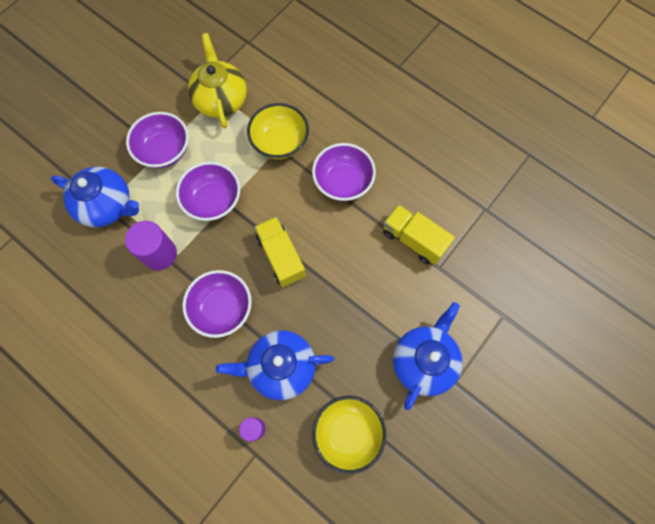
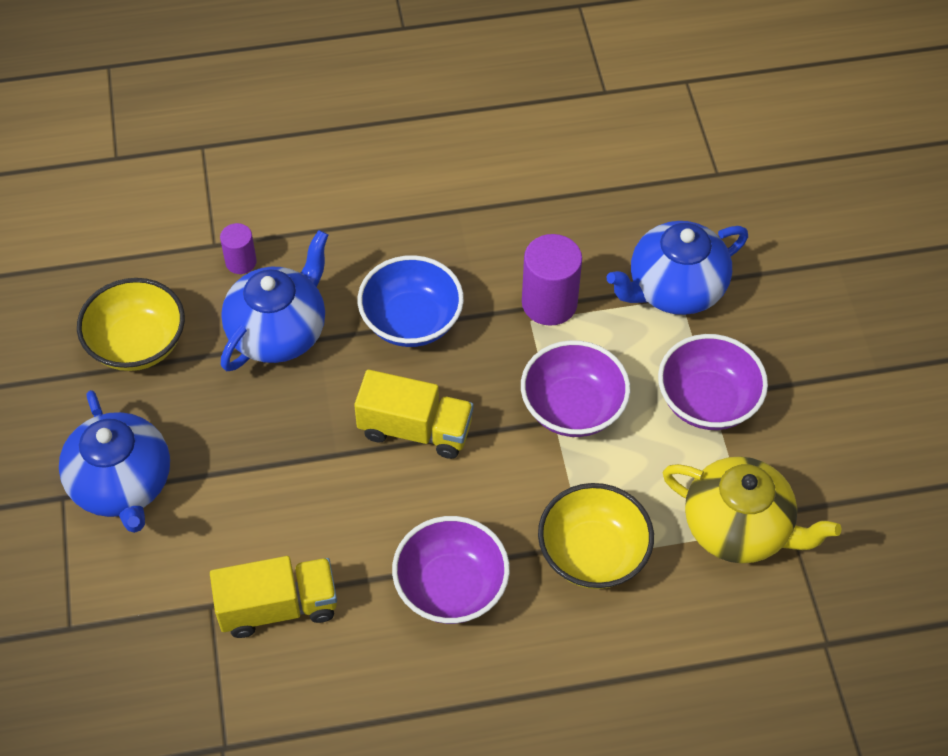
camera: 130 degrees right, 15 degrees down
purple bowl [182,270,252,338] -> blue bowl [358,255,464,347]

